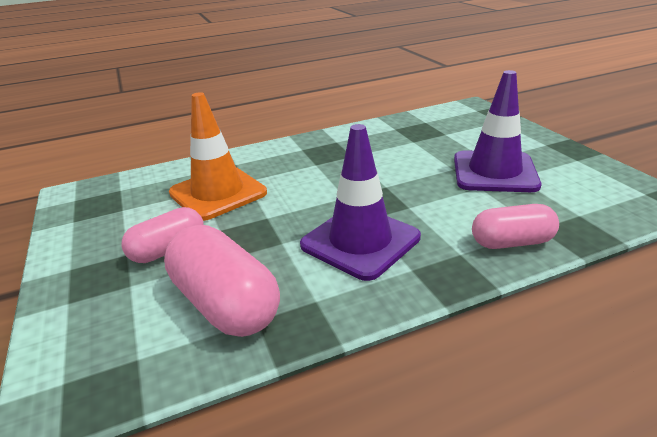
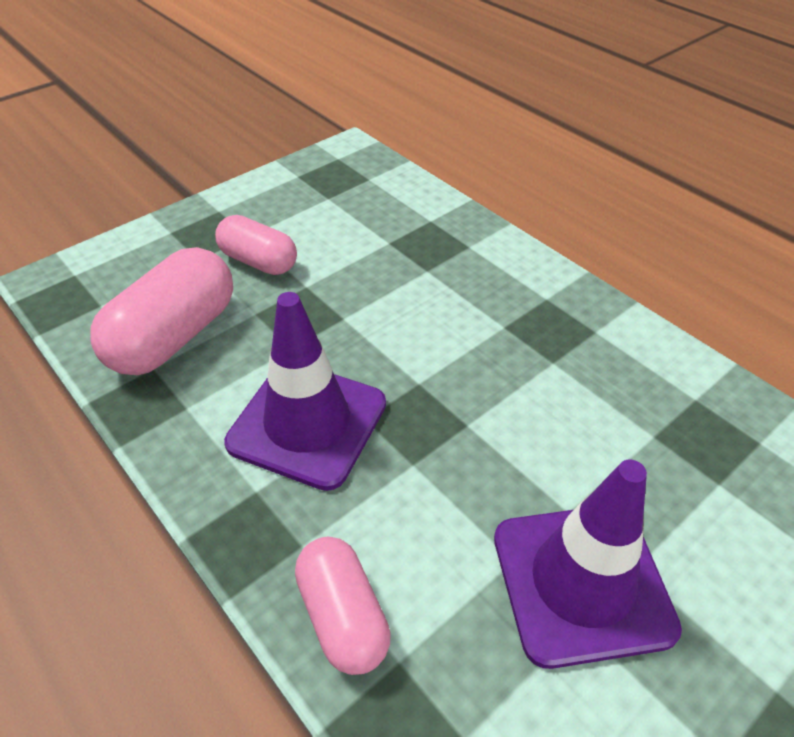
camera: 70 degrees right, 15 degrees up
orange traffic cone [169,92,267,221] -> none

